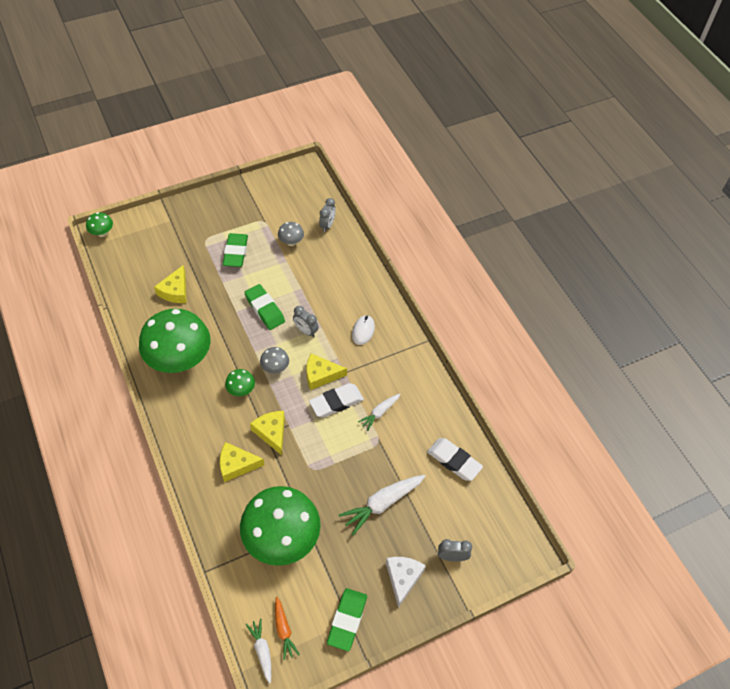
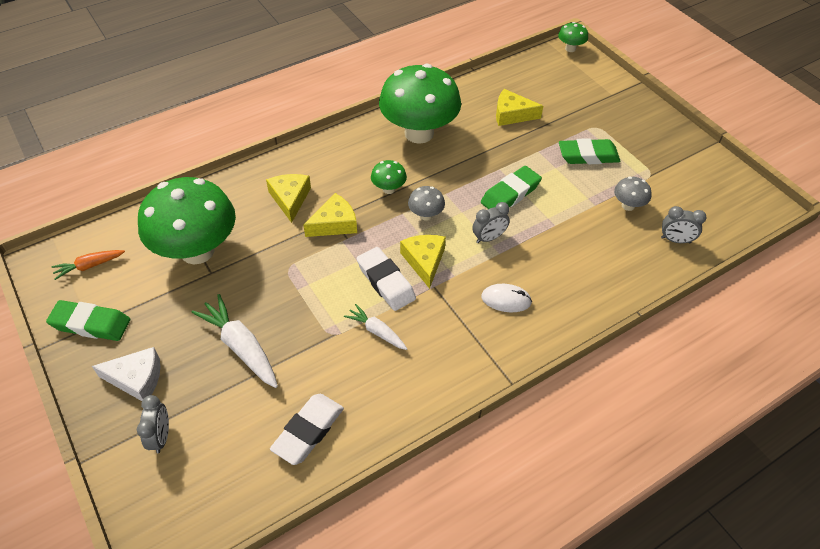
camera: 85 degrees right, 5 degrees down
white carrot [246,618,272,684] -> none
grey clock [293,306,319,337] -> grey clock turned 150 degrees counterclockwise [472,202,510,243]

